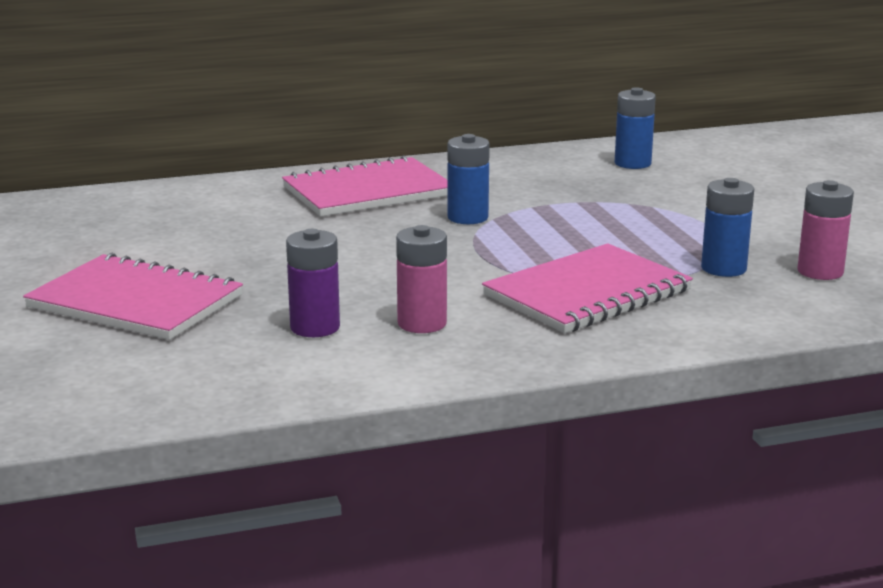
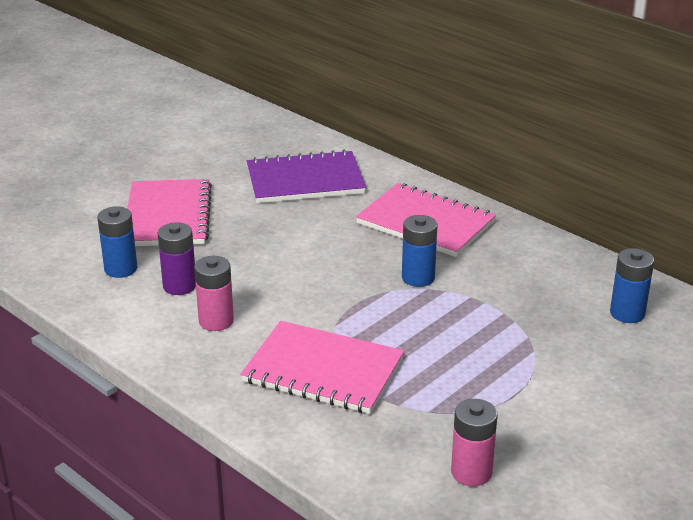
camera: 60 degrees right, 10 degrees up
blue battery [701,178,754,277] -> blue battery moved to [97,206,137,278]
none -> purple notebook [247,150,366,203]

